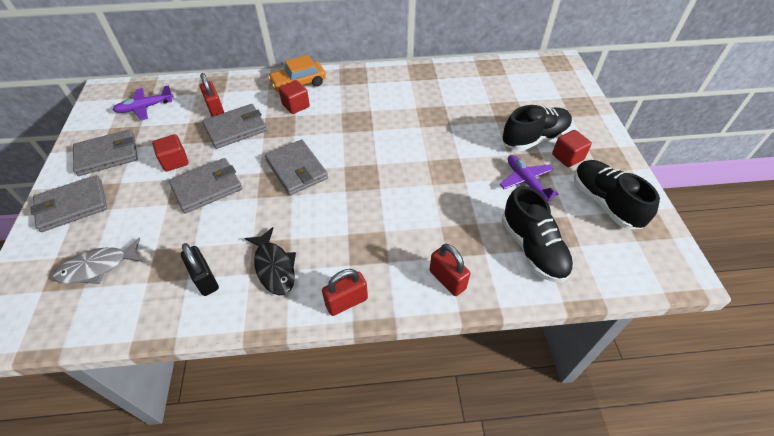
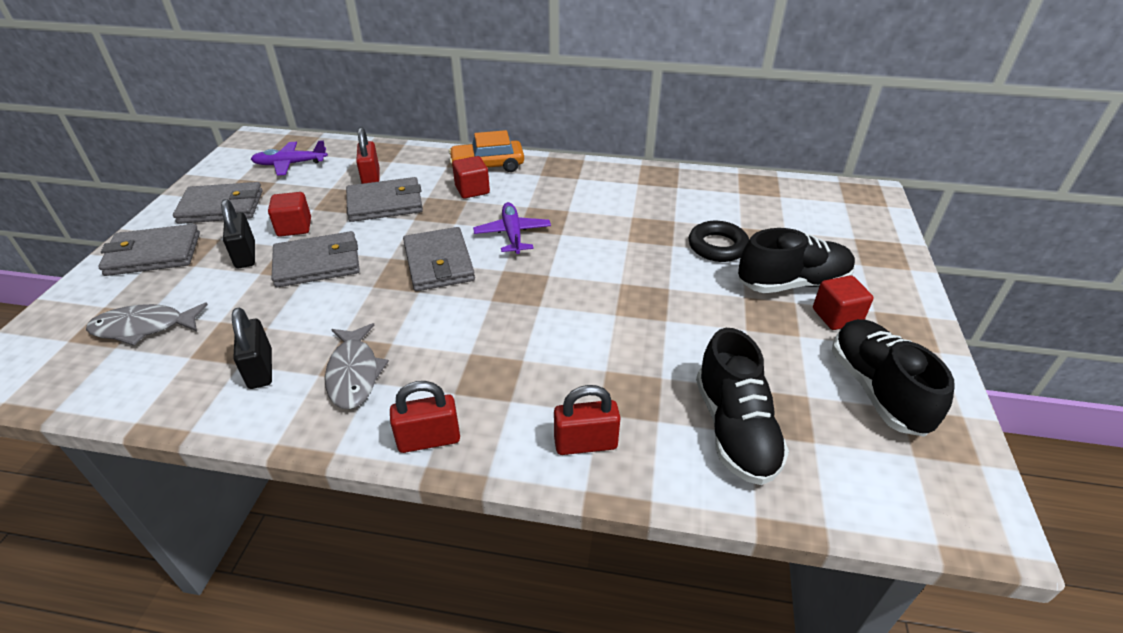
camera: 15 degrees right, 10 degrees down
black fish [244,227,296,295] -> grey fish [325,323,389,409]
red padlock [430,244,470,296] -> red padlock turned 75 degrees counterclockwise [554,385,620,455]
purple plane [500,155,558,202] -> purple plane moved to [473,202,551,254]
none -> black padlock [221,199,255,268]
none -> black ring [688,221,749,262]

